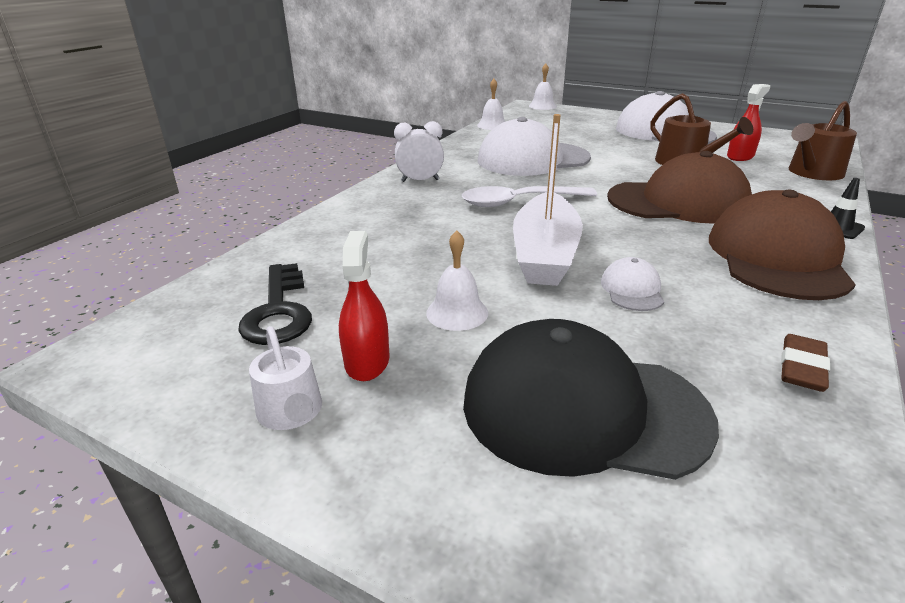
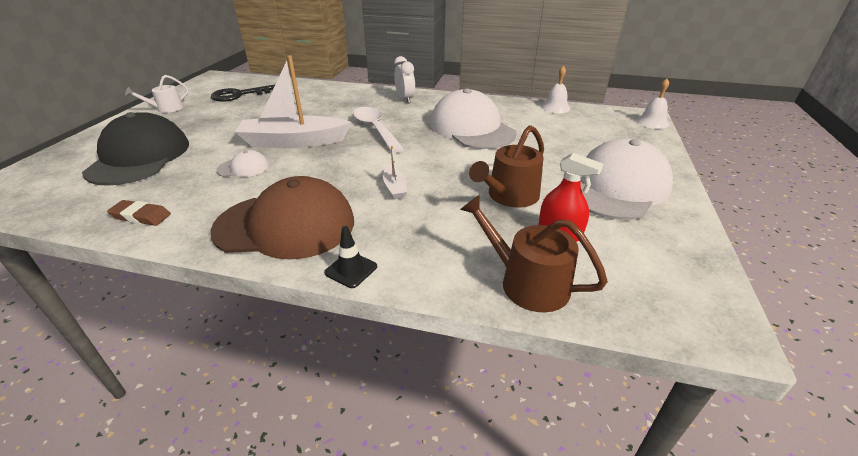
camera: 75 degrees right, 5 degrees up
red spray bottle [339,231,389,381] -> none
white bell [426,230,488,331] -> none
brown cap [607,151,752,224] -> white boat [383,146,407,199]

